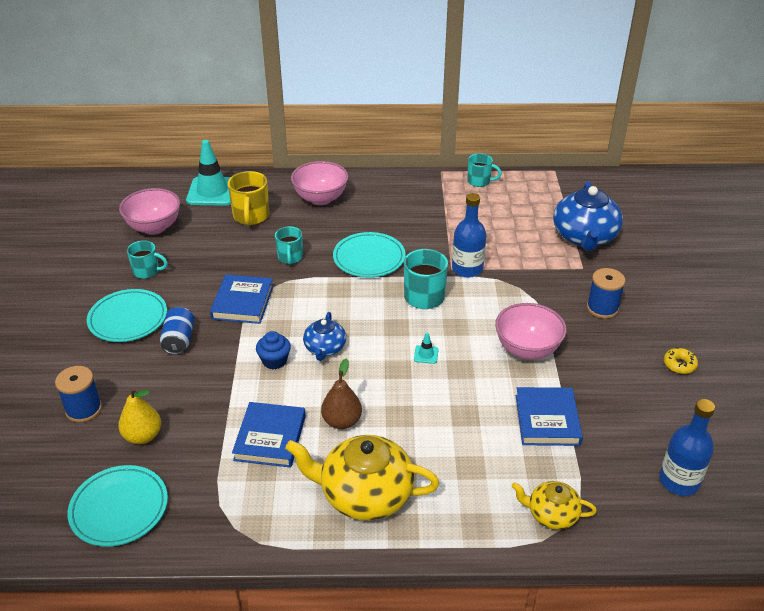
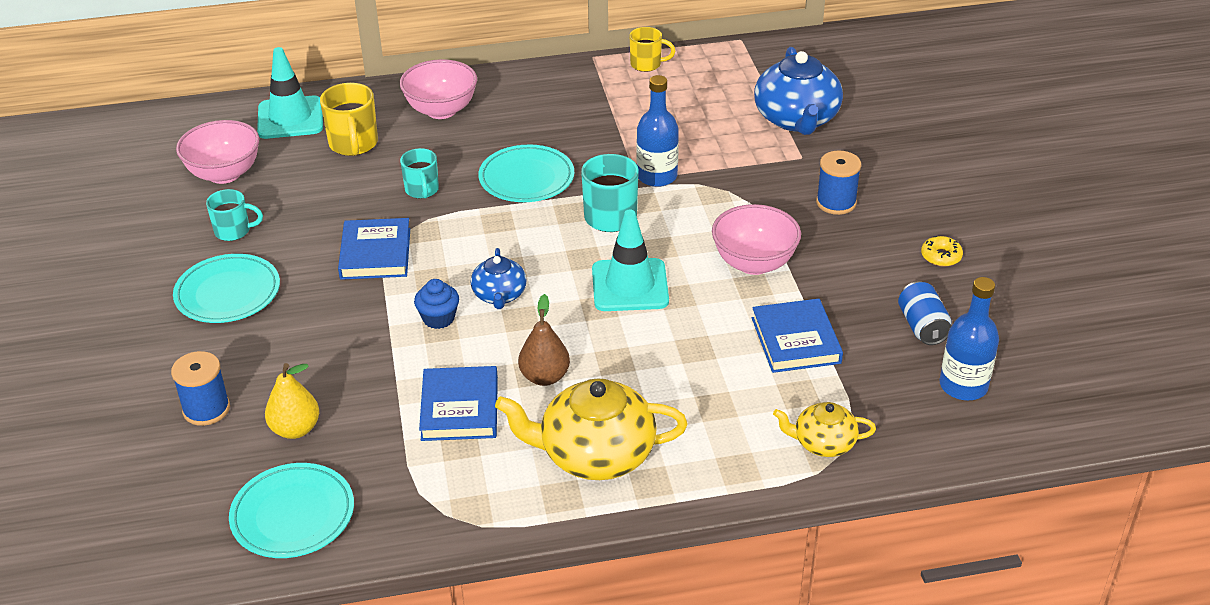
camera: 10 degrees left, 0 degrees up
blue can [160,307,195,355] -> blue can moved to [898,281,952,345]
turquoise traffic cone [414,333,439,364] -> turquoise traffic cone [592,209,669,311], size x2.48
turquoise mug [467,153,502,187] -> yellow mug [630,27,675,72]

